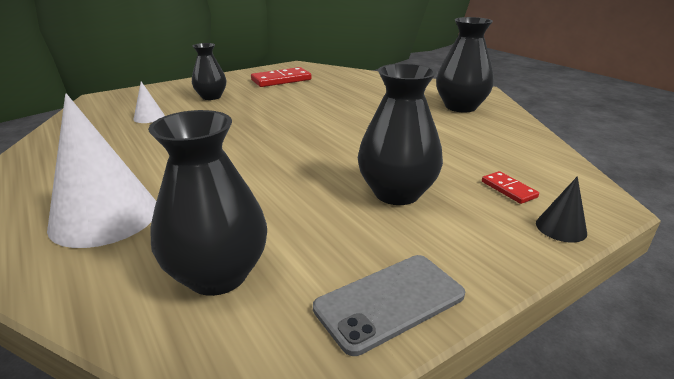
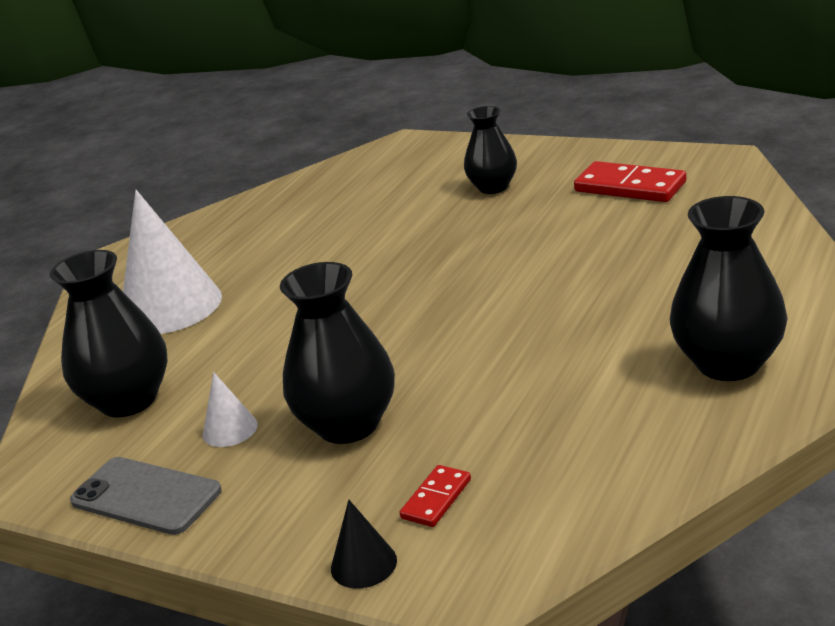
camera: 65 degrees right, 0 degrees up
white cone [133,81,165,123] -> white cone moved to [203,372,258,447]

